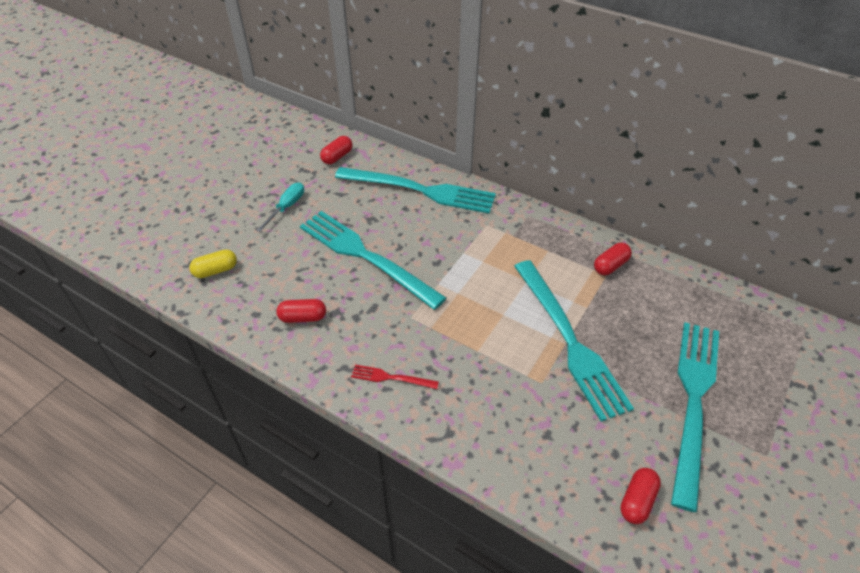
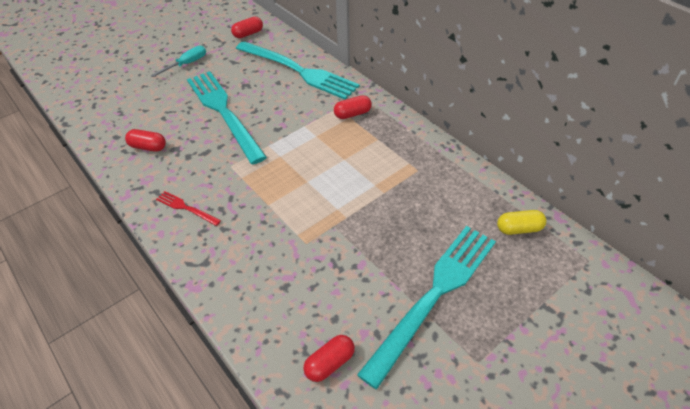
camera: 20 degrees right, 0 degrees up
yellow capsule [189,249,237,278] -> yellow capsule moved to [497,210,546,235]
turquoise fork [514,260,634,422] -> none
red capsule [594,243,632,275] -> red capsule moved to [334,95,372,119]

